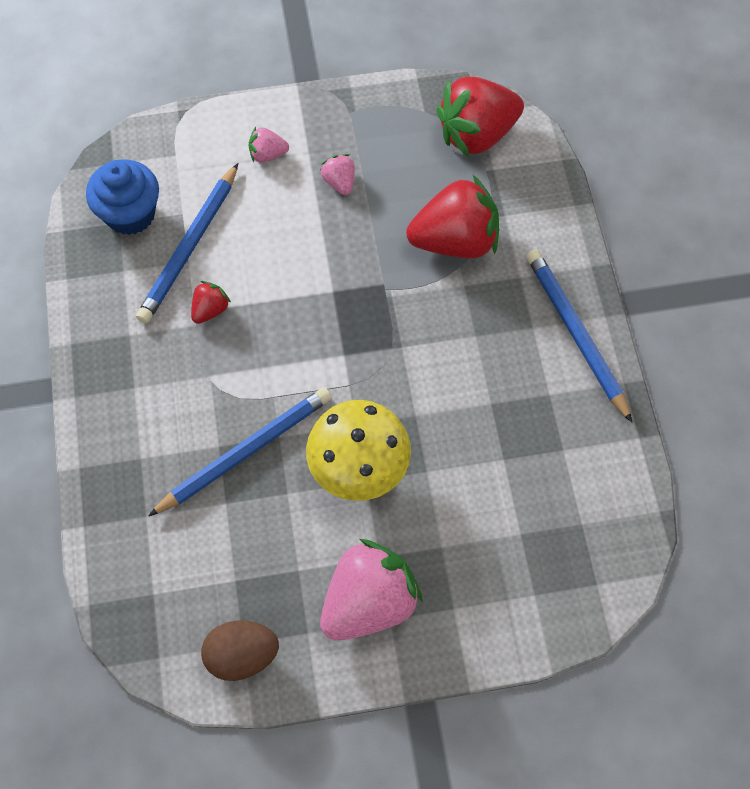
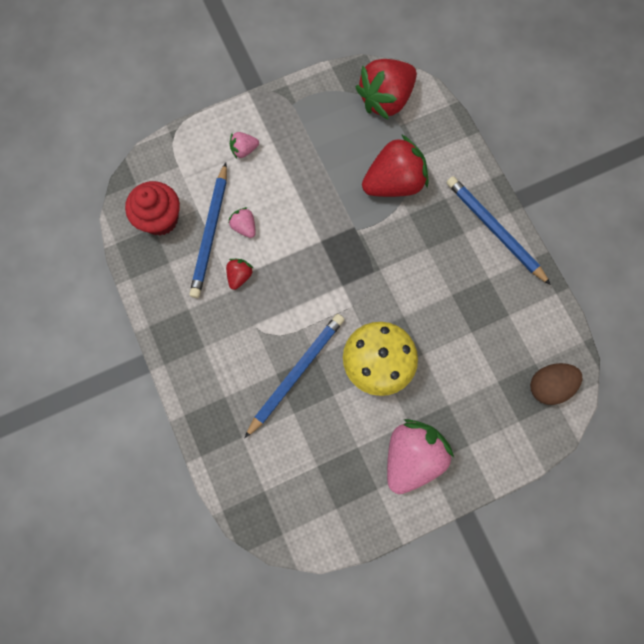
camera: 15 degrees left, 10 degrees up
blue cupcake [86,160,159,235] -> red cupcake [125,181,180,236]
brown egg [201,621,279,681] -> brown egg moved to [530,363,582,405]
pink strawberry [320,154,355,195] -> pink strawberry moved to [228,207,256,238]

